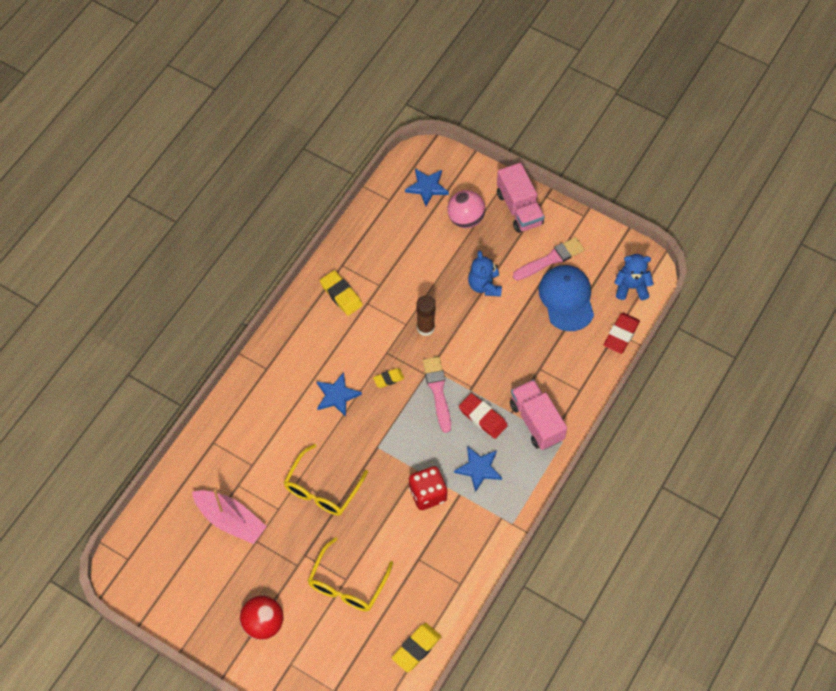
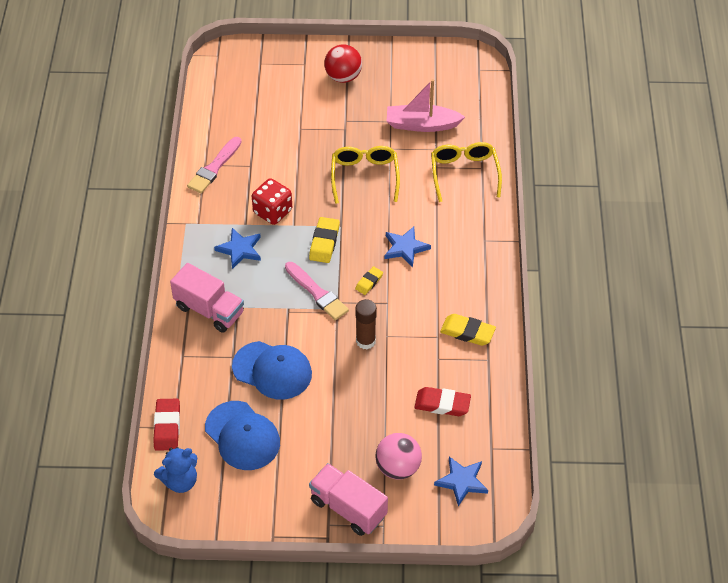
camera: 150 degrees right, 10 degrees down
yellow glasses [308,537,393,612] -> yellow glasses moved to [431,142,502,202]
yellow eraser [392,623,442,672] -> yellow eraser moved to [309,217,340,263]
red eraser [459,393,508,439] -> red eraser moved to [414,387,471,416]
blue teddy bear [468,251,502,297] -> none
pink brush [513,237,585,281] -> pink brush moved to [187,137,242,193]
none -> blue cap [232,341,312,400]

